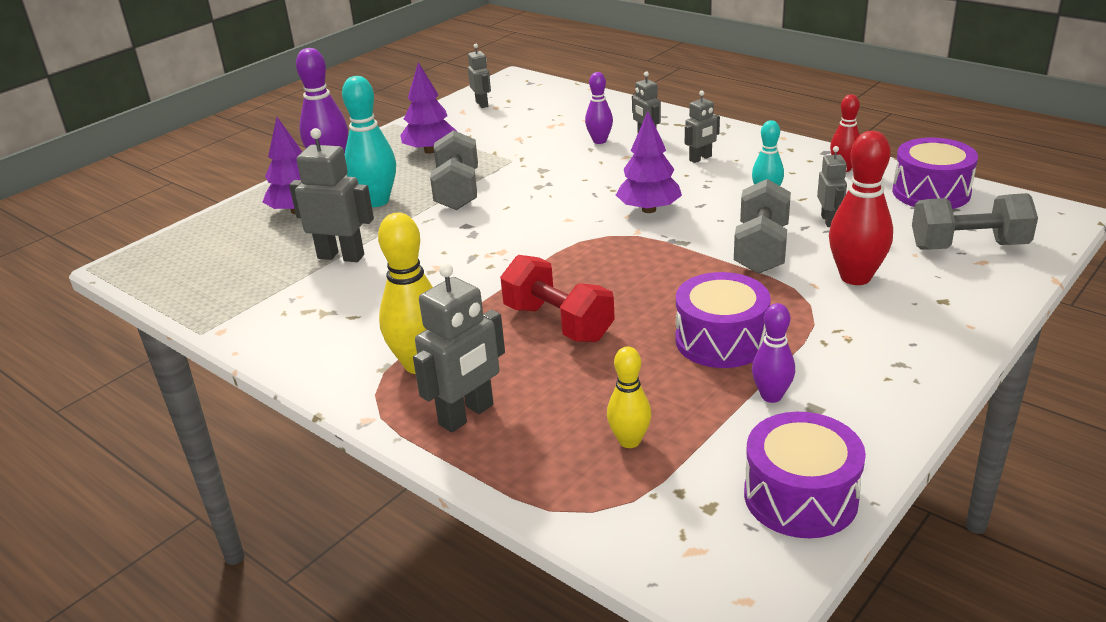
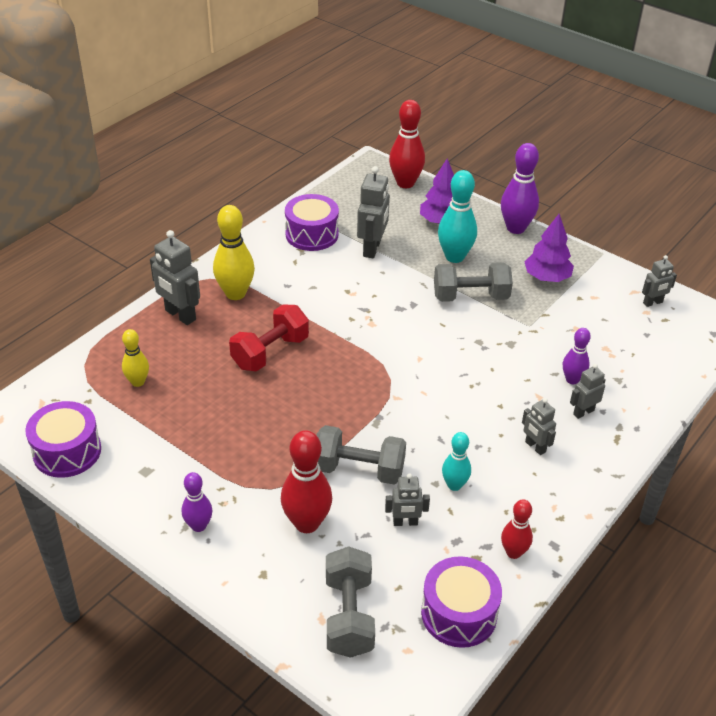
camera: 85 degrees right, 10 degrees up
purple tree [616,111,682,213] -> none
purple drum [675,272,771,368] -> purple drum moved to [285,194,339,251]
purple bowling pin [752,303,795,403] -> purple bowling pin moved to [182,472,212,532]
none -> red bowling pin [389,100,425,188]

